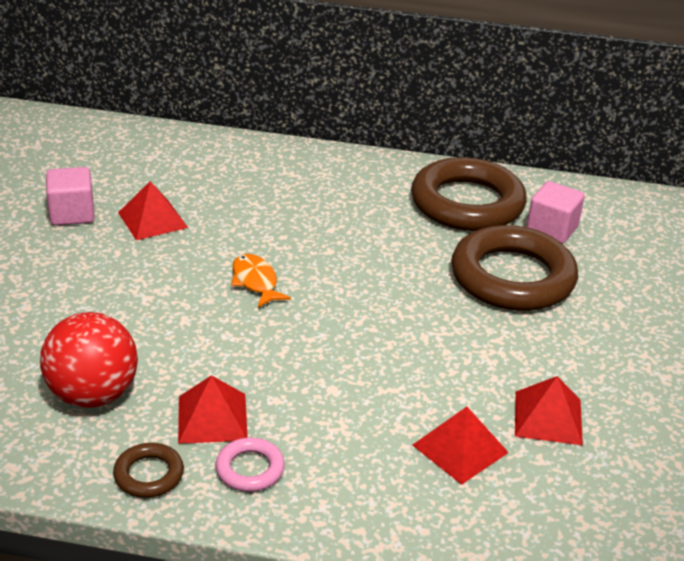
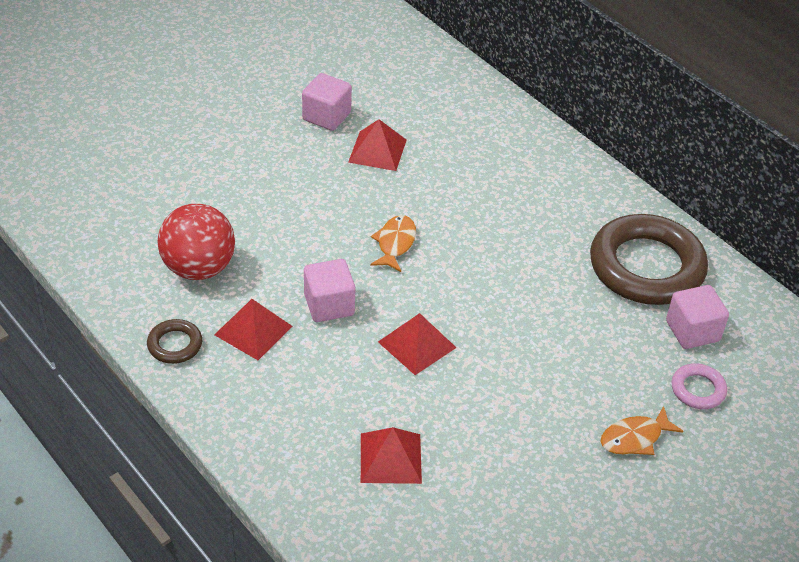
camera: 40 degrees right, 10 degrees up
pink ring [215,438,285,492] -> pink ring moved to [672,363,727,409]
brown ring [451,225,578,311] -> none
red pyramid [515,376,583,445] -> red pyramid moved to [378,313,457,375]
none -> pink cube [304,259,356,322]
none -> orange fish [600,406,684,455]

